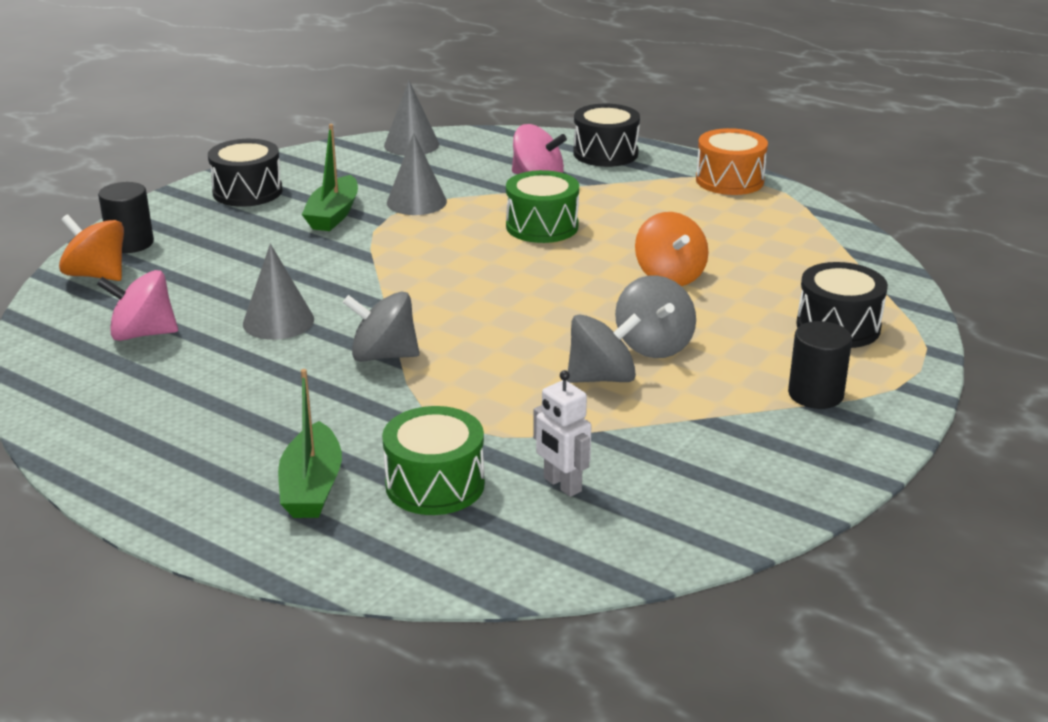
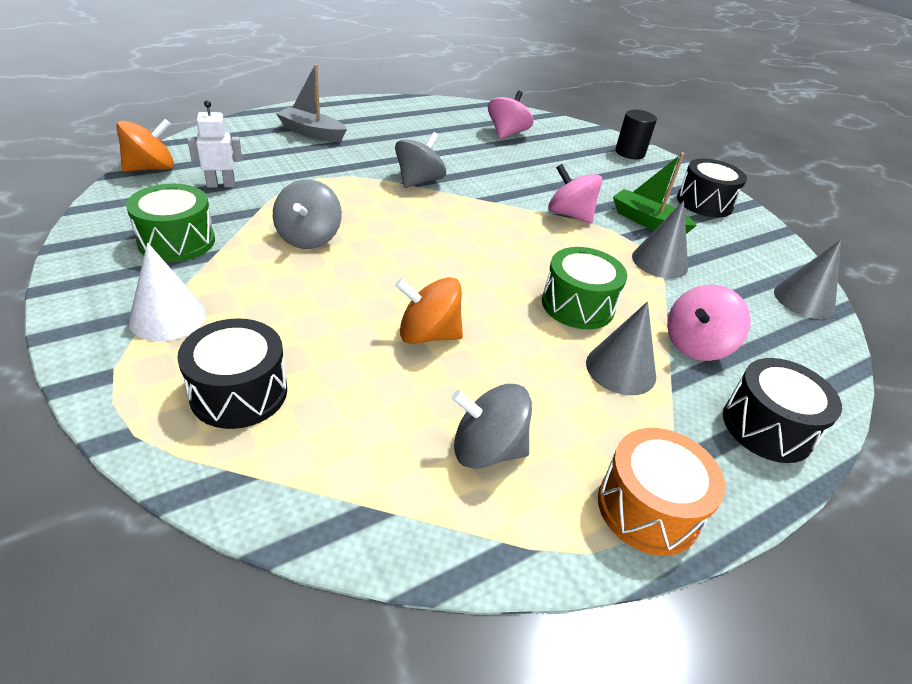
camera: 110 degrees right, 10 degrees up
orange spinning top [59,215,124,281] -> orange spinning top moved to [116,119,174,172]
grey cone [243,244,314,340] -> grey cone moved to [586,301,656,395]
green boat [278,369,342,518] -> grey boat [276,64,347,142]
green drum [382,406,485,515] -> green drum moved to [126,184,215,262]
grey spinning top [615,275,696,358] -> grey spinning top moved to [452,384,532,469]
black cylinder [788,321,852,409] -> white cone [128,243,206,341]
none -> pink spinning top [548,164,602,223]

